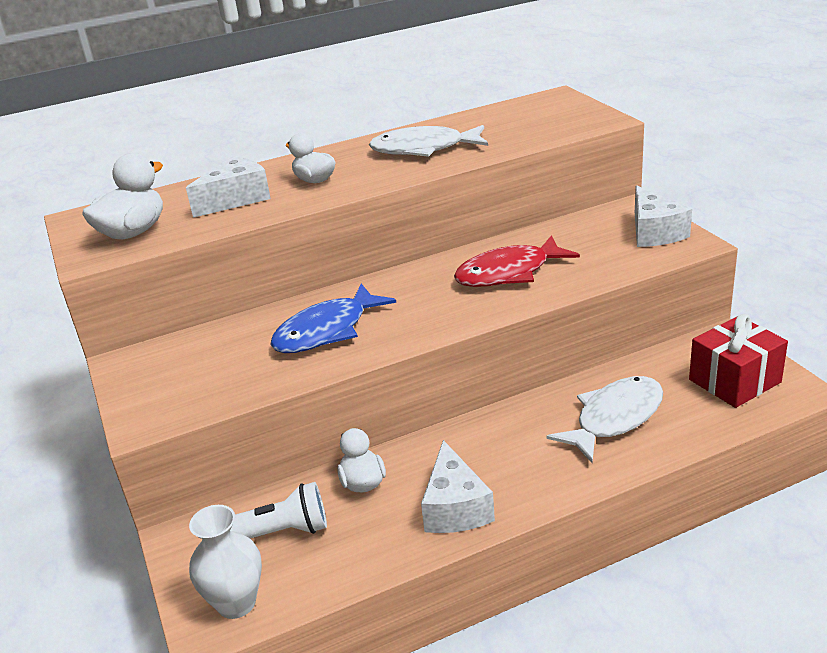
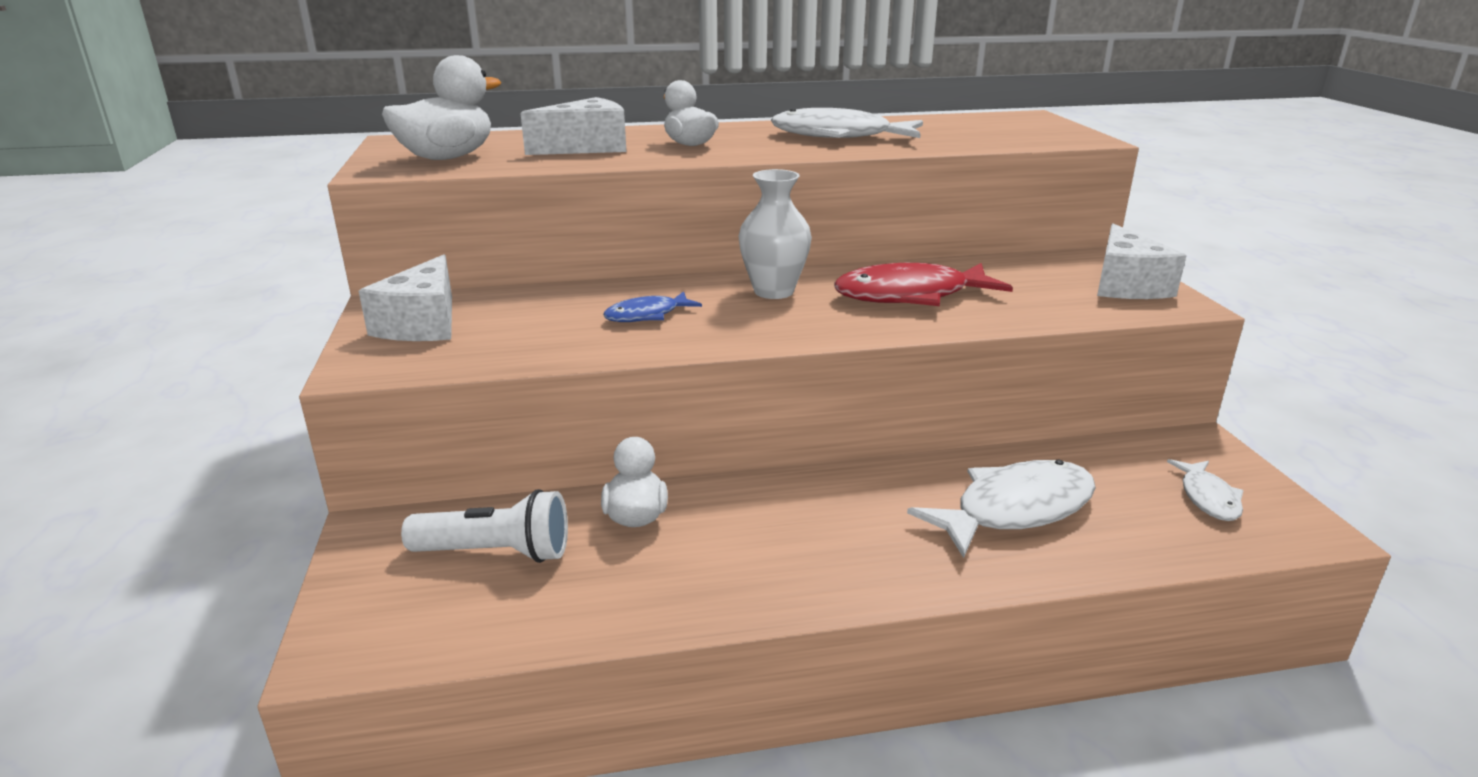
camera: 10 degrees right, 5 degrees down
white vase [189,505,262,619] -> white vase moved to [738,169,812,299]
blue fish [270,284,396,353] -> blue fish [603,291,702,322], size x0.54
white cheese [421,440,495,533] -> white cheese moved to [359,255,452,341]
red gift [689,314,788,408] -> white fish [1167,459,1244,521]

